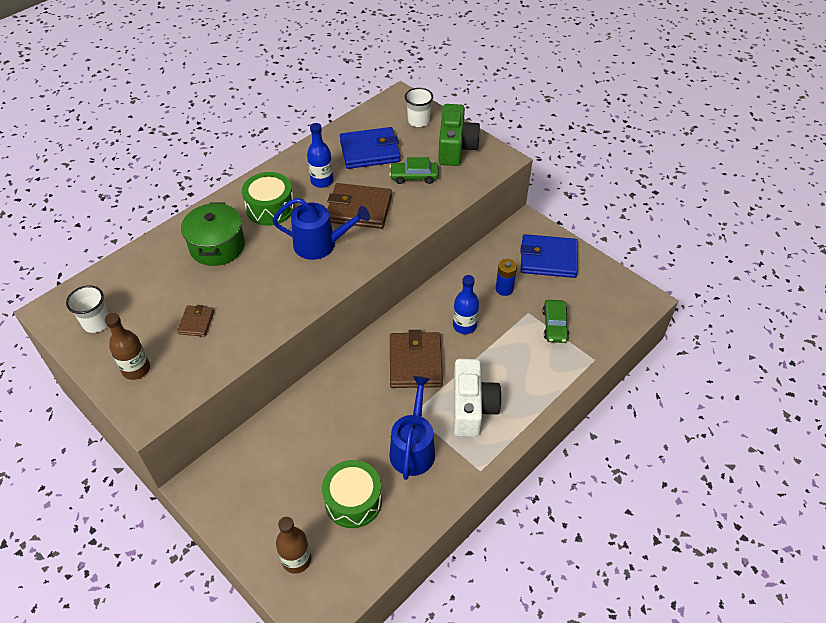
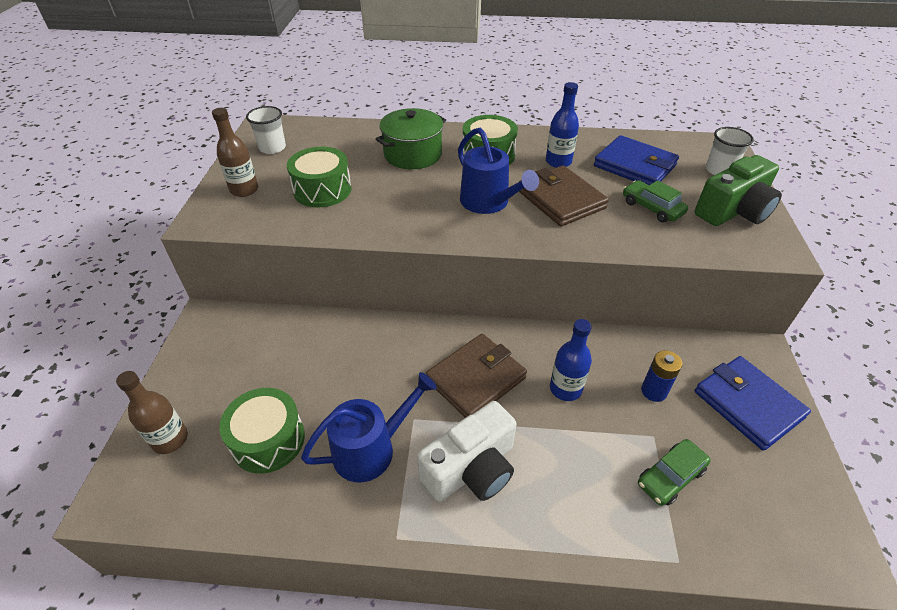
camera: 50 degrees right, 5 degrees down
brown wallet [177,305,214,337] -> green drum [287,147,352,207]

